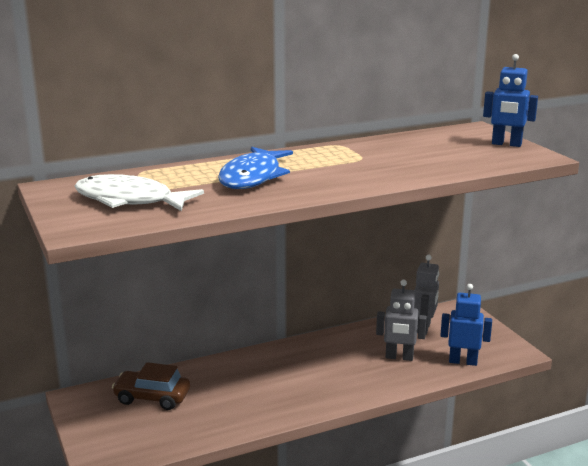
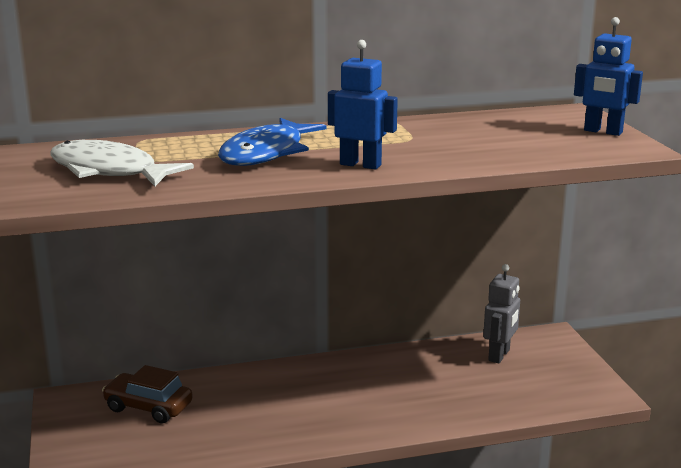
camera: 10 degrees right, 0 degrees up
grey robot [376,280,427,361] -> none
blue robot [440,284,492,366] -> blue robot moved to [328,40,398,170]

